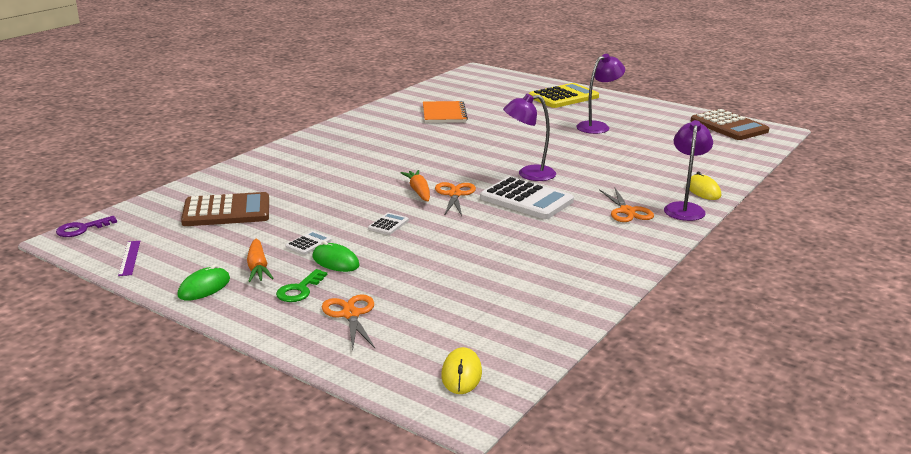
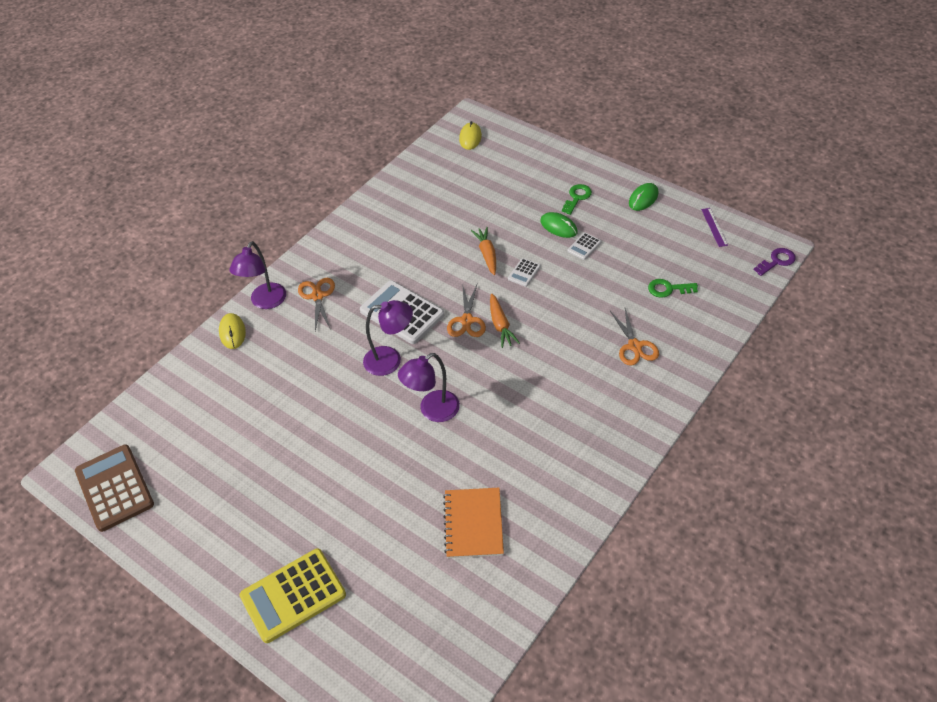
camera: 175 degrees left, 25 degrees up
brown calculator [181,192,269,226] -> green key [648,279,698,298]
orange carrot [247,238,274,282] -> orange carrot moved to [471,227,496,275]
orange scissors [322,294,375,350] -> orange scissors moved to [610,308,659,366]
purple lamp [576,54,625,134] -> purple lamp moved to [398,353,460,422]

